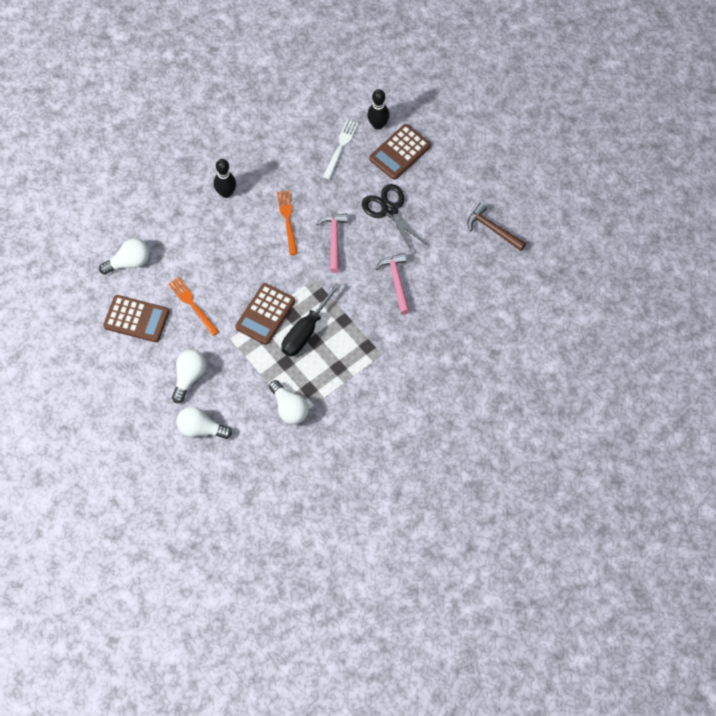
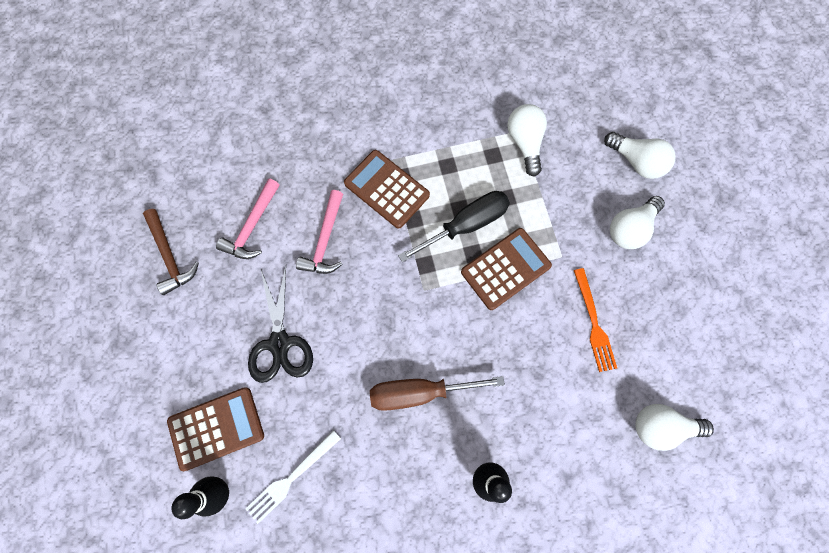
camera: 155 degrees left, 10 degrees up
brown calculator [103,295,169,342] -> brown calculator moved to [344,150,430,229]
orange fork [277,190,298,255] -> brown screwdriver [370,376,505,411]
pink hammer [316,213,348,273] -> pink hammer moved to [216,178,280,259]

